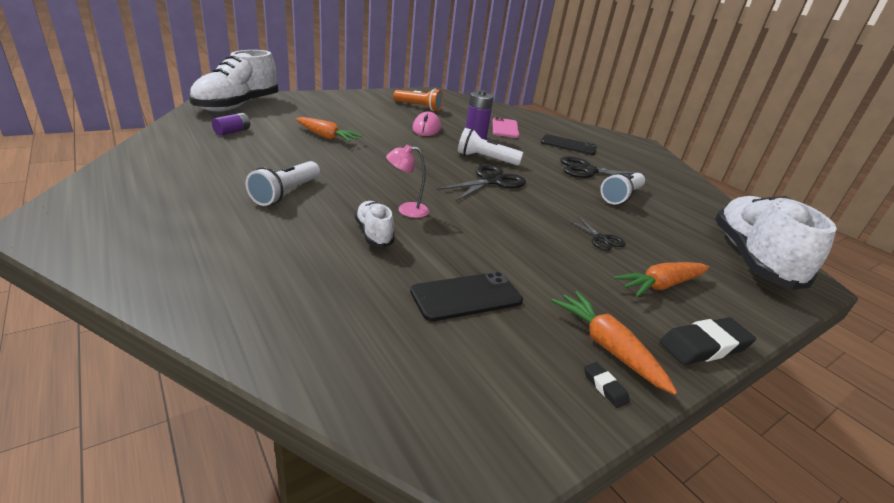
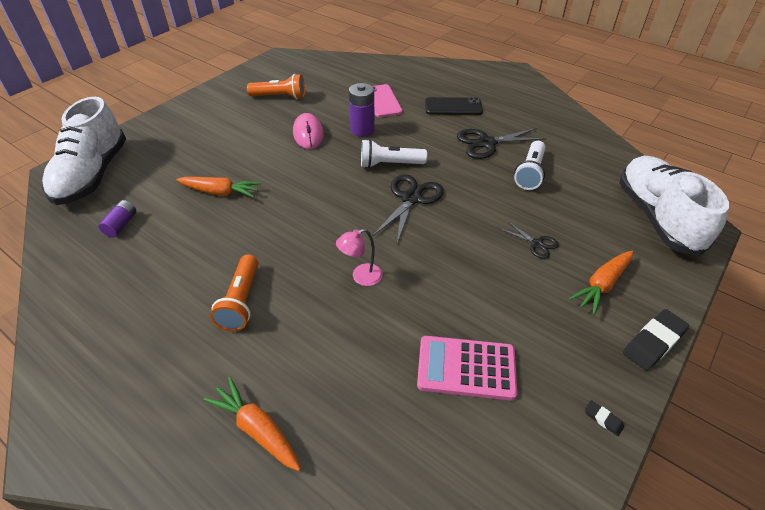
camera: 15 degrees left, 15 degrees up
white flashlight [246,161,320,206] -> orange flashlight [210,254,259,331]
white shoe [355,201,395,248] -> none
black phone [410,272,523,321] -> pink calculator [417,336,517,401]
orange carrot [551,291,677,395] -> orange carrot moved to [204,377,301,471]

